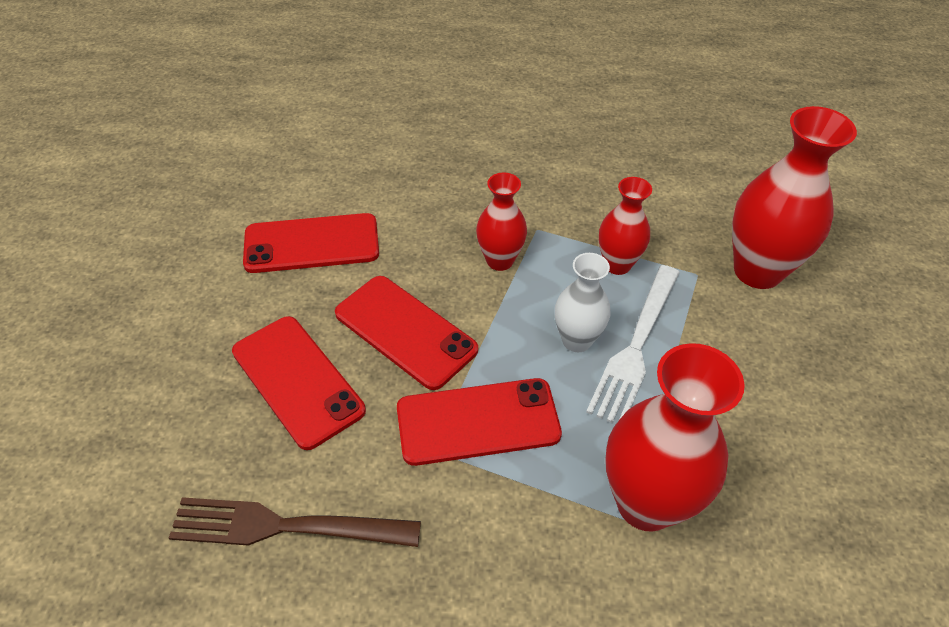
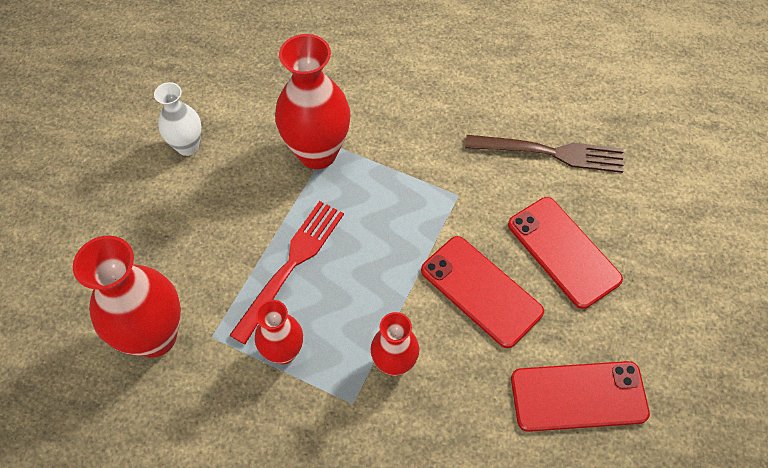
camera: 175 degrees left, 10 degrees up
red phone [397,378,562,466] -> none
white vase [555,253,610,352] -> white vase moved to [154,82,202,156]
white fork [586,265,680,423] -> red fork [229,201,344,344]

